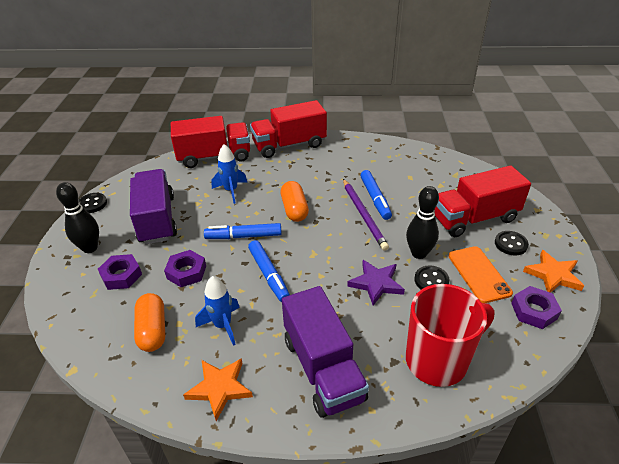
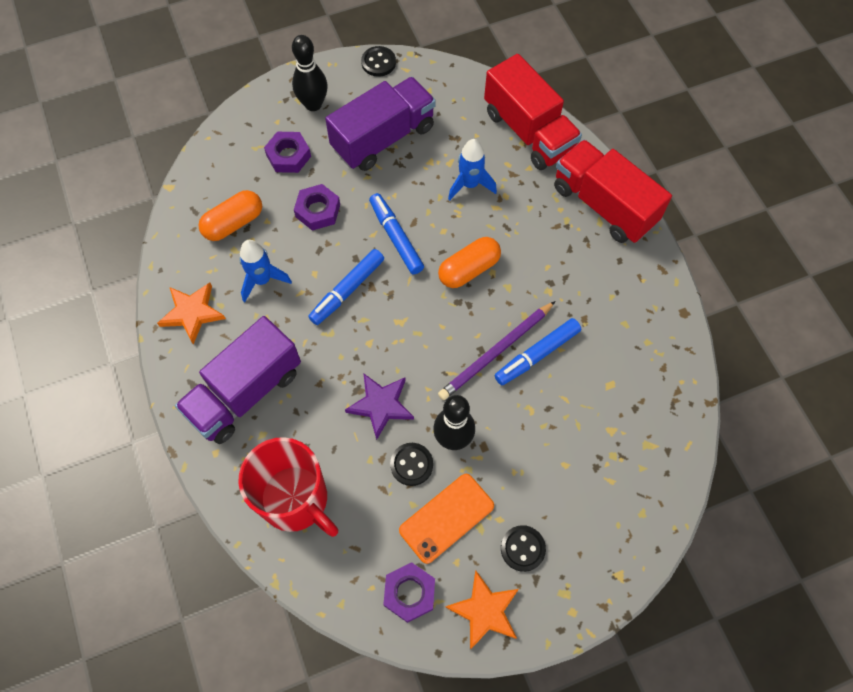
camera: 65 degrees right, 25 degrees up
red truck [434,165,531,237] -> none

